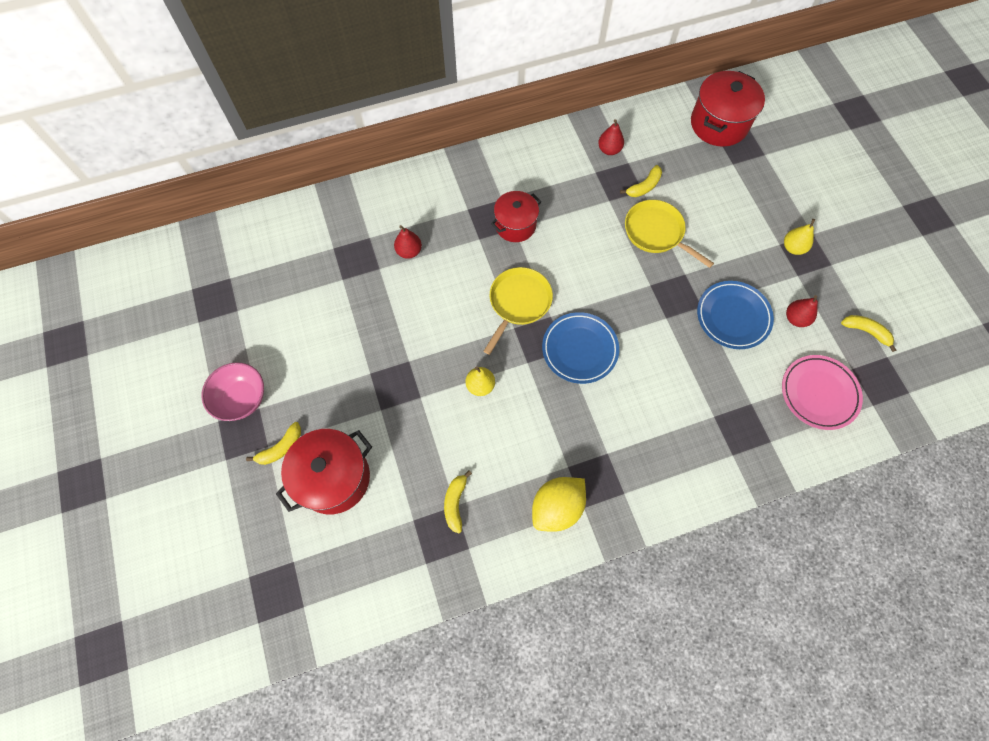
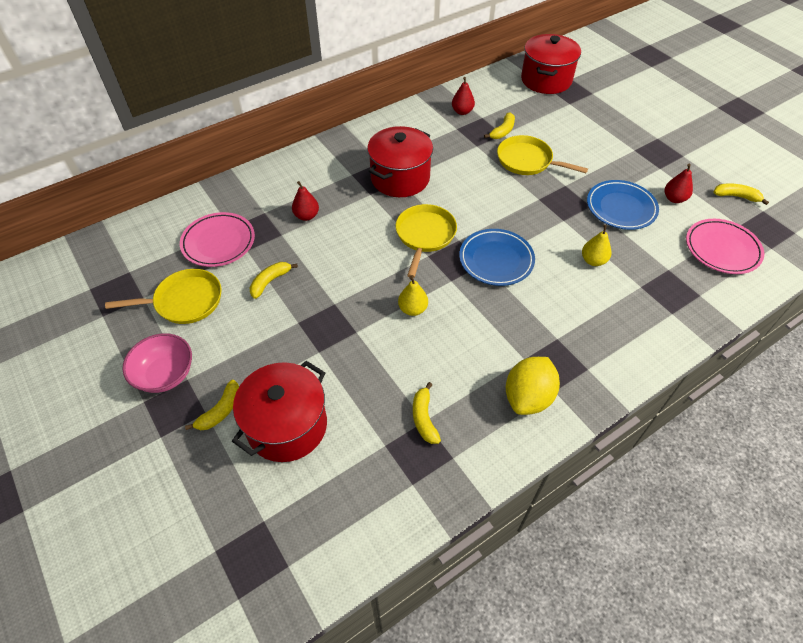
camera: 15 degrees left, 15 degrees down
red pot [491,191,541,242] -> red pot [367,126,433,197], size x1.51
yellow pear [784,219,815,255] -> yellow pear moved to [582,224,612,266]
none -> yellow pan [105,269,222,324]
none -> pink plate [180,212,255,267]
none -> yellow banana [250,262,298,299]

